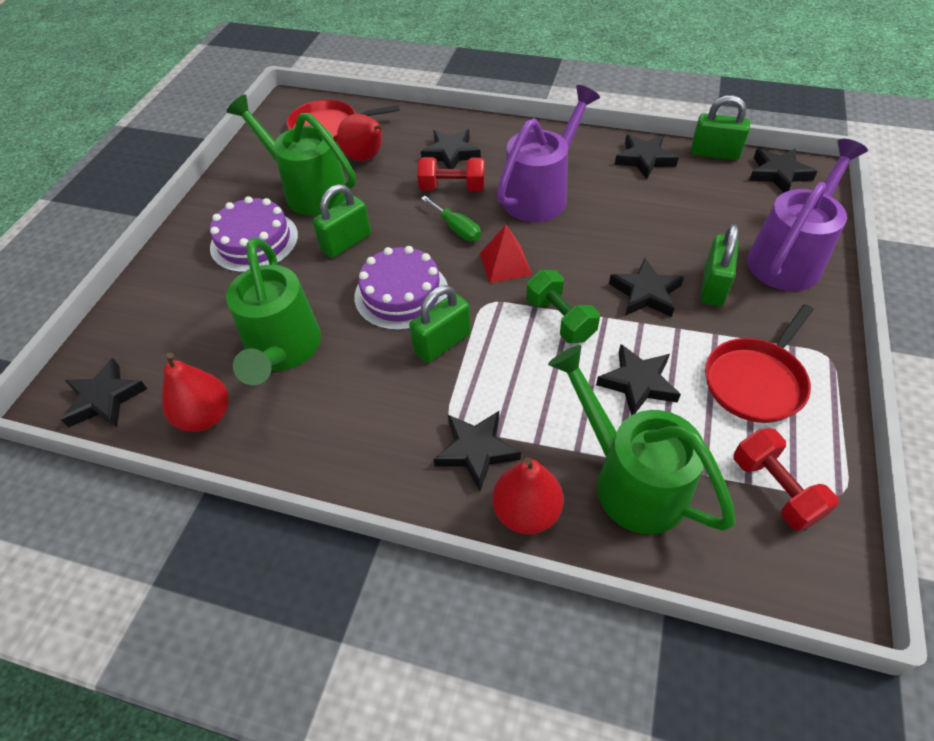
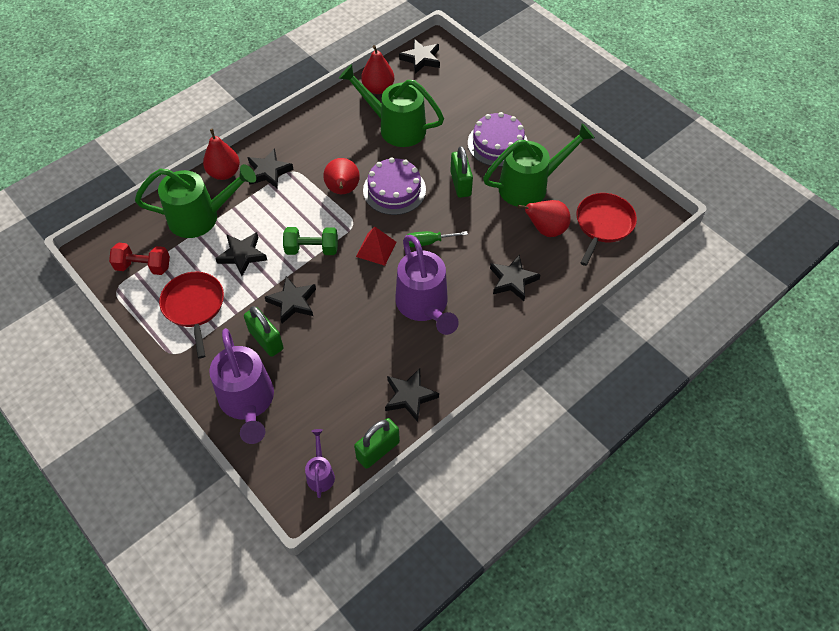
camera: 120 degrees right, 5 degrees up
green padlock [409,285,471,363] -> red pear [324,158,360,194]
red dumbbell [417,157,485,191] -> none
black star [749,148,818,192] -> purple watering can [305,429,335,498]

